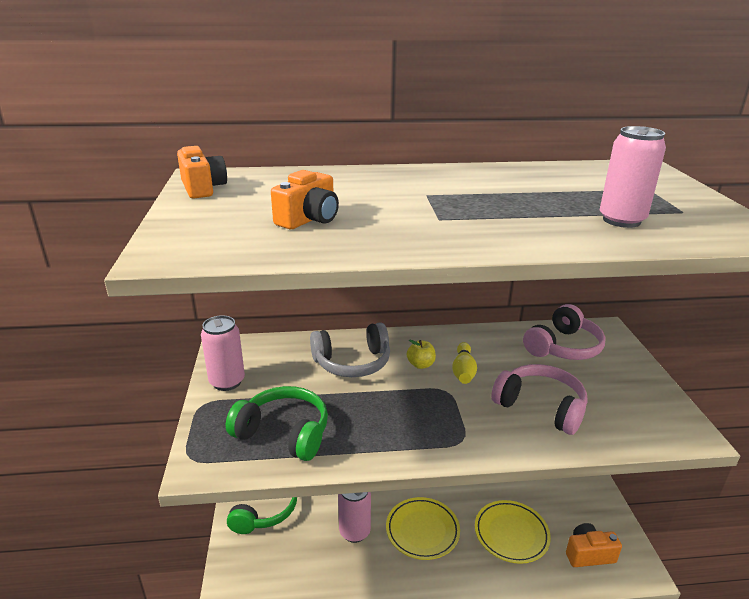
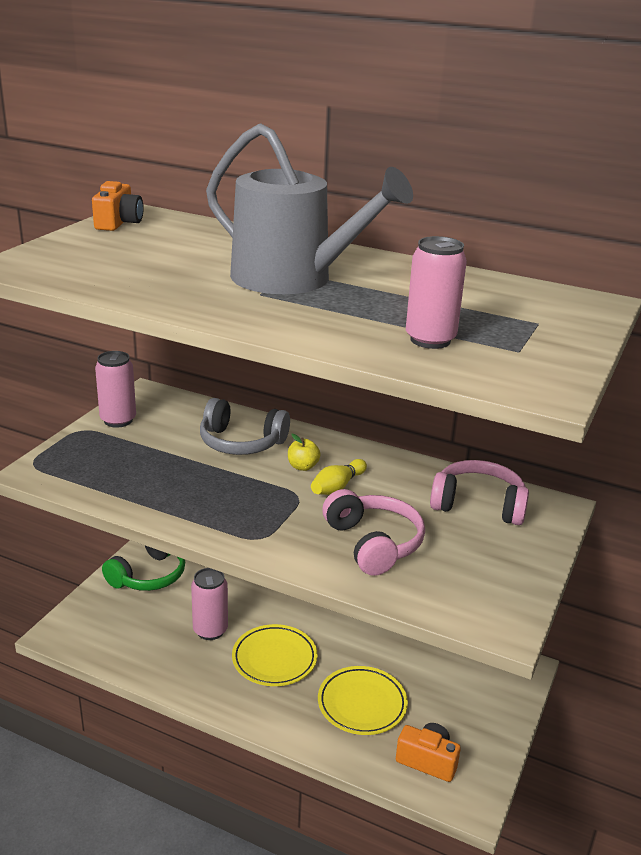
camera: 30 degrees right, 0 degrees up
green headphones [226,386,328,461] -> none
orange camera [271,170,339,229] -> none
pink headphones [523,304,606,360] -> pink headphones turned 150 degrees counterclockwise [430,460,529,525]
none -> grey watering can [206,123,413,294]

